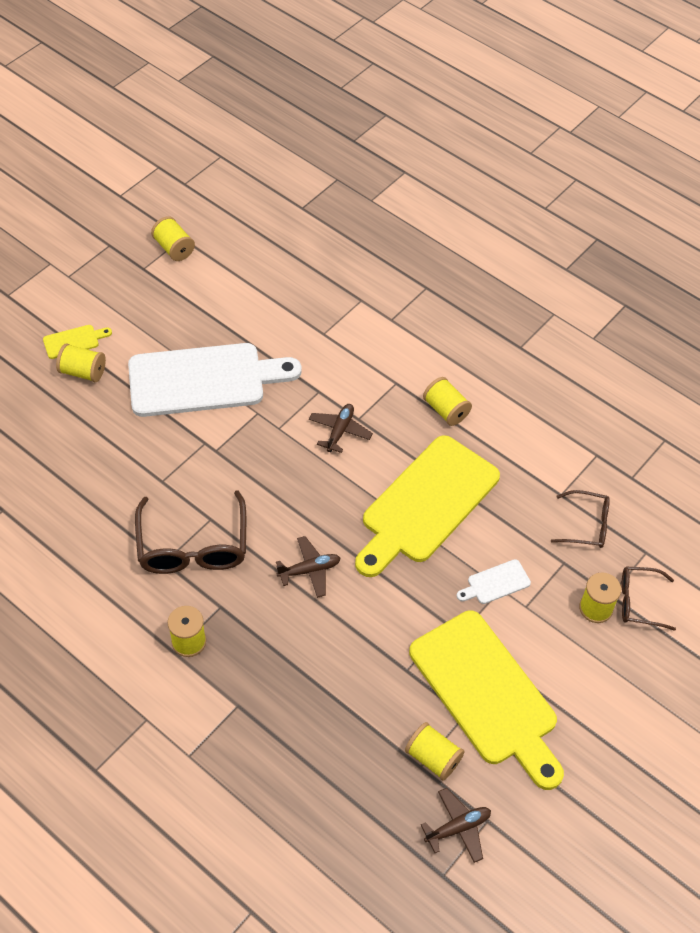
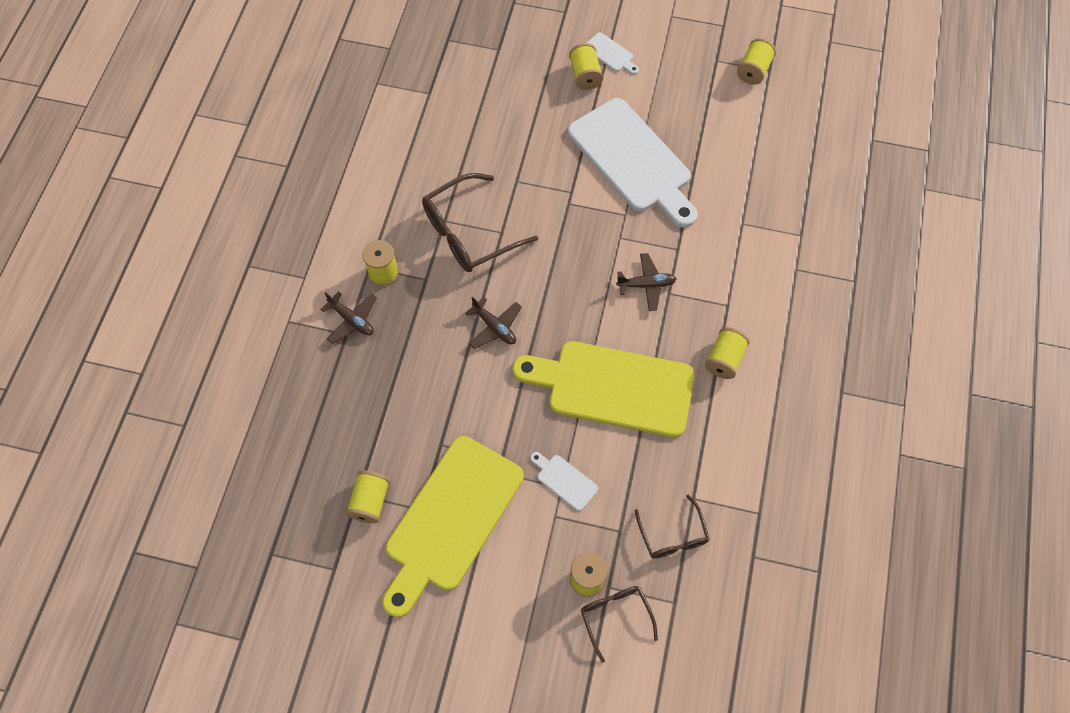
camera: 65 degrees right, 10 degrees up
yellow cutting board [43,325,112,359] -> white cutting board [587,32,639,75]
brown plane [421,788,491,863] -> brown plane moved to [320,291,377,344]

